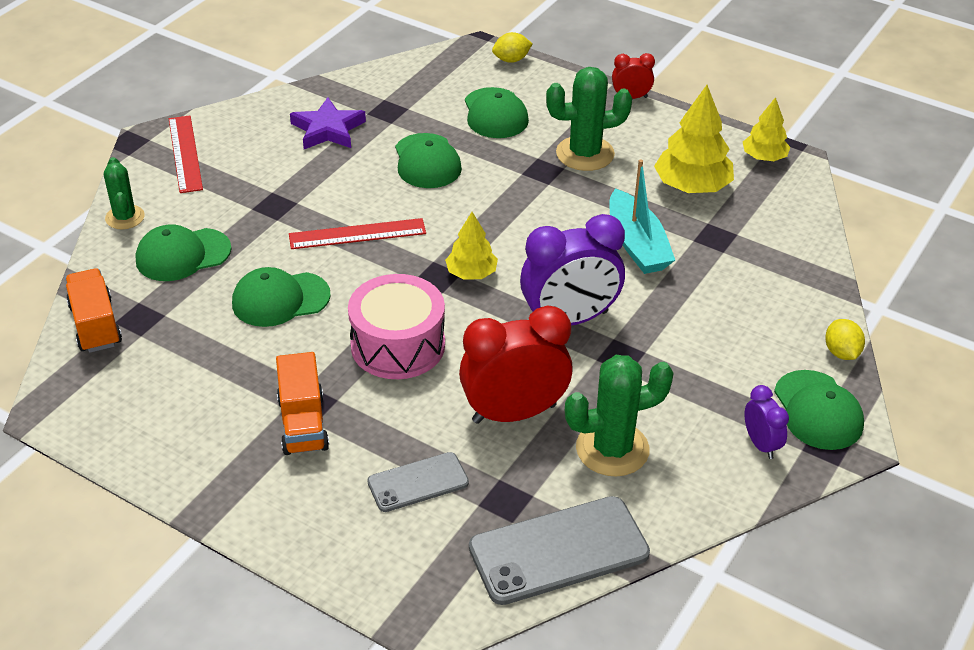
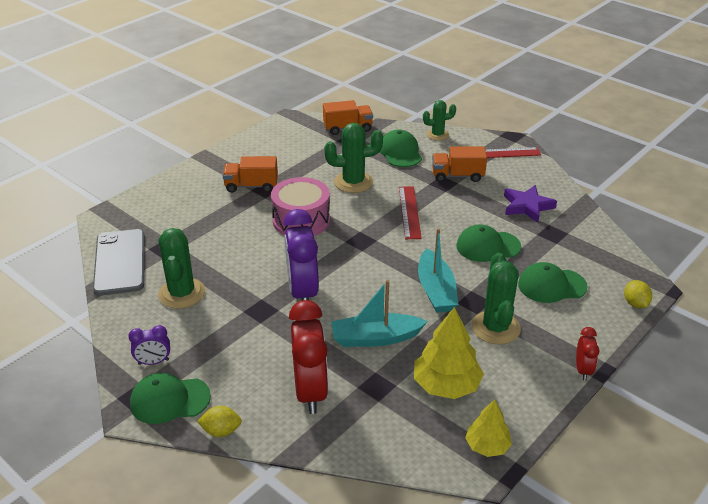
camera: 100 degrees right, 5 degrees down
green cap [232,267,331,327] -> green cactus [324,123,383,193]
grey phone [367,452,469,512] -> none
yellow tree [445,212,498,280] -> none
red clock [459,305,573,424] -> red clock moved to [289,300,328,414]
none -> turquoise boat [418,228,459,313]
none -> orange truck [432,147,487,182]

